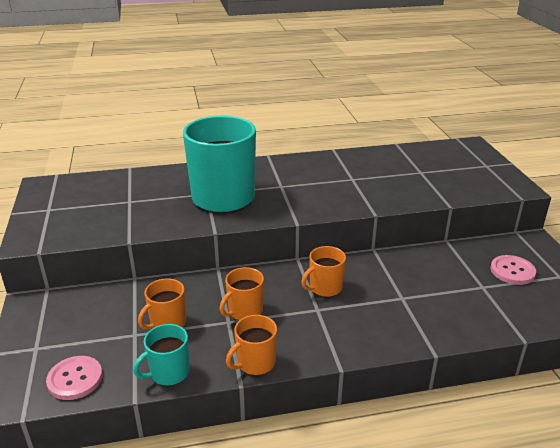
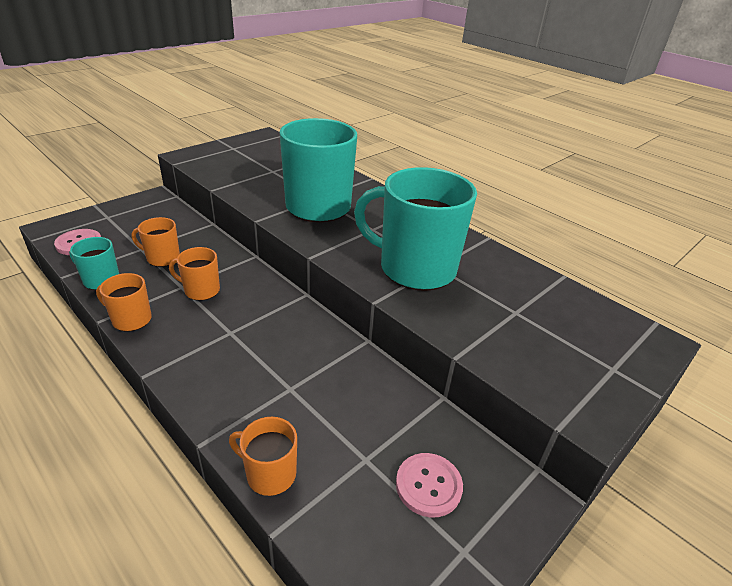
camera: 55 degrees right, 5 degrees up
orange mug [301,246,346,297] -> orange mug moved to [229,417,297,496]
none -> turquoise mug [354,167,477,291]

